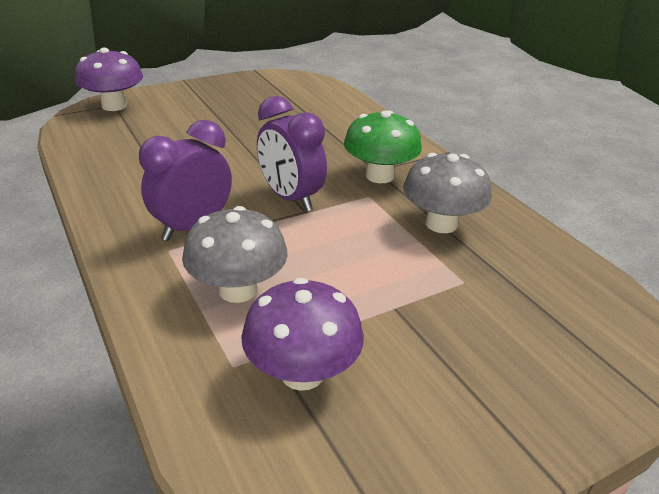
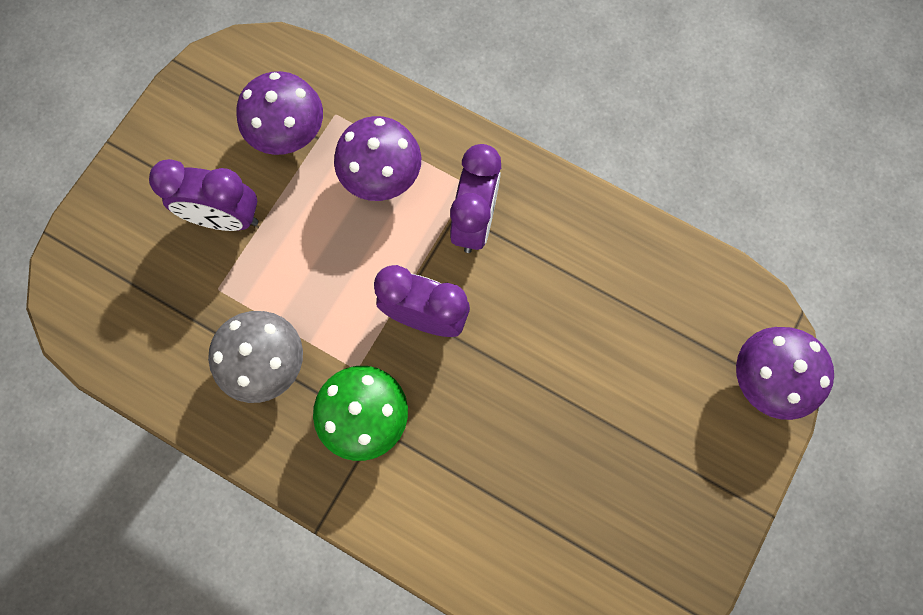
camera: 150 degrees right, 40 degrees up
grey mushroom [182,206,288,303] -> purple mushroom [334,116,421,201]
none -> purple clock [149,159,258,231]

